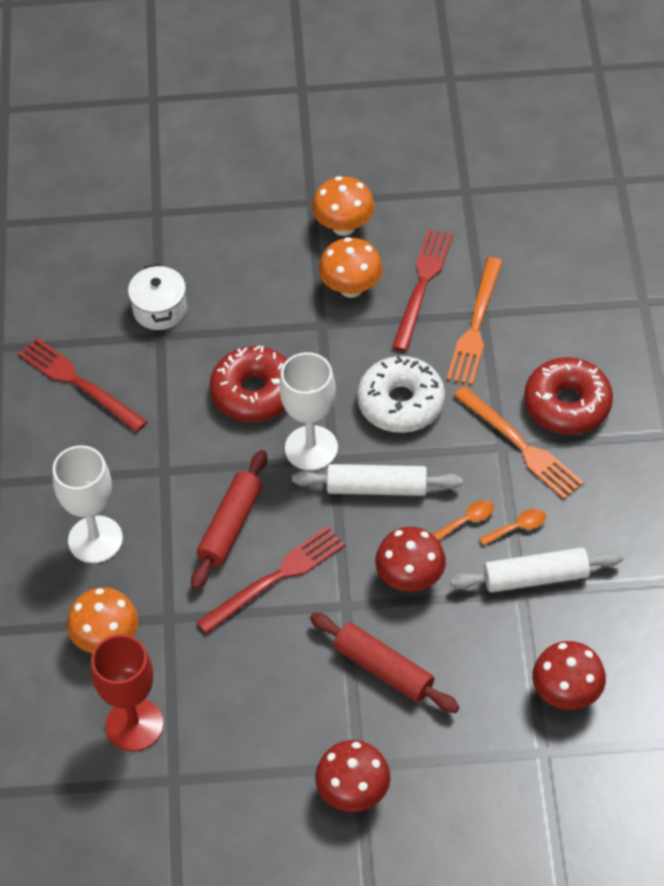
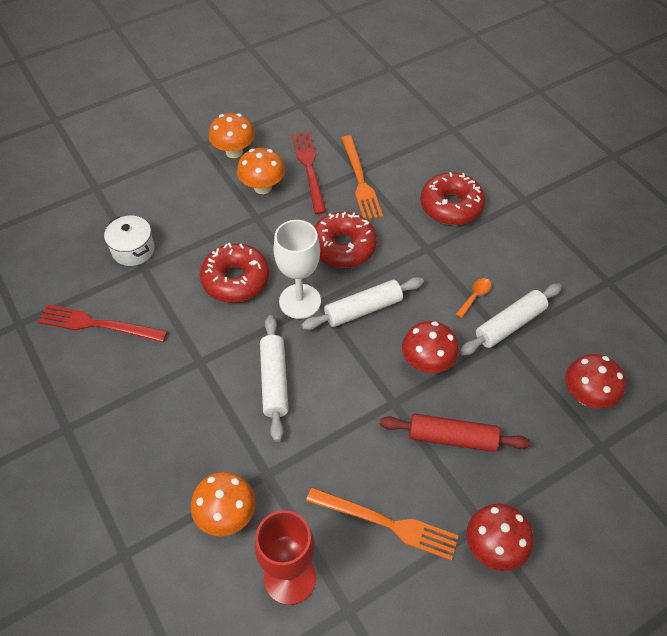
camera: 30 degrees left, 0 degrees up
white goblet [53,445,123,563] -> none
red rolling pin [191,450,267,590] -> white rolling pin [260,315,289,442]
red fork [196,526,345,634] -> none
white donut [357,356,445,433] -> red donut [314,212,377,268]
orange spoon [433,500,494,541] -> none
orange fork [454,386,584,499] -> orange fork moved to [306,487,459,561]

